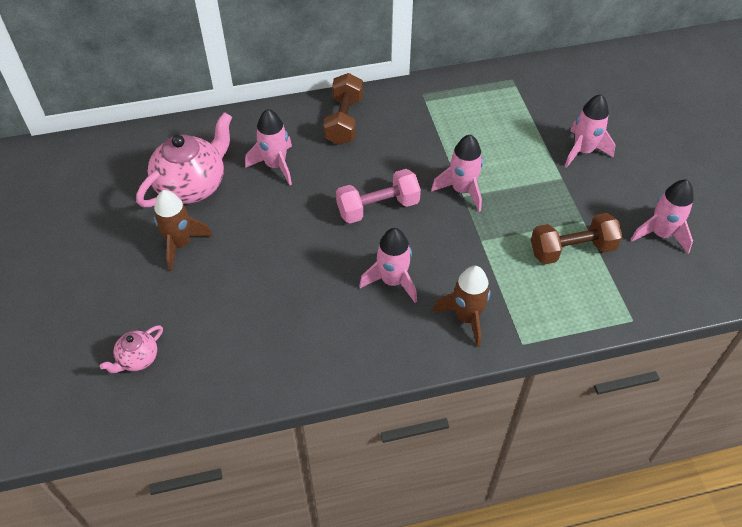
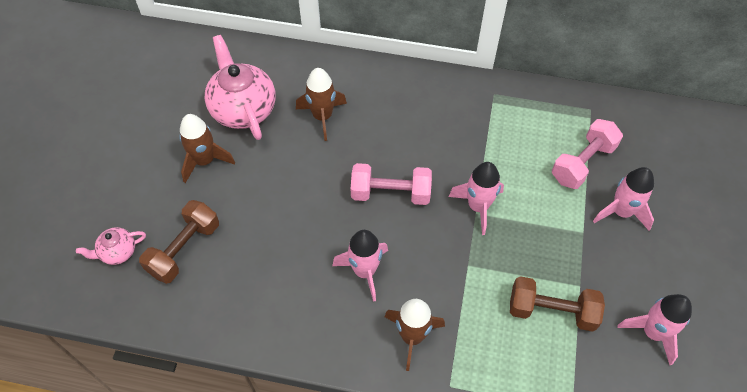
camera: 25 degrees right, 5 degrees up
pink teapot [136,112,232,207] -> pink teapot turned 90 degrees counterclockwise [205,35,276,140]
pink rocket [245,109,292,185] -> brown rocket [296,68,347,141]
brown dumbbell [323,73,363,145] -> brown dumbbell moved to [139,200,219,284]
none -> pink dumbbell [552,119,623,189]

